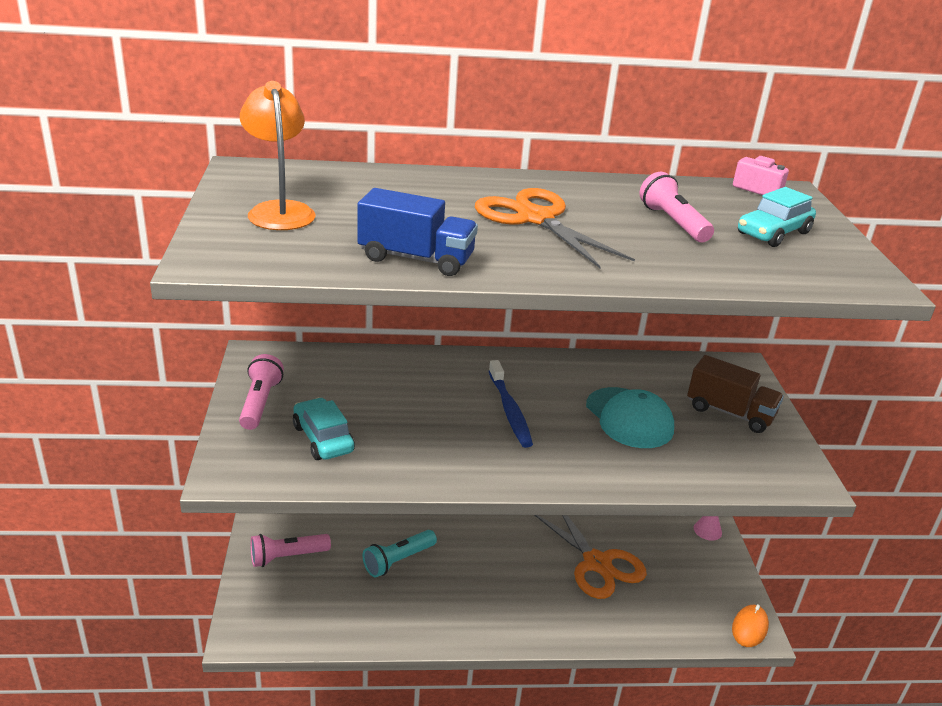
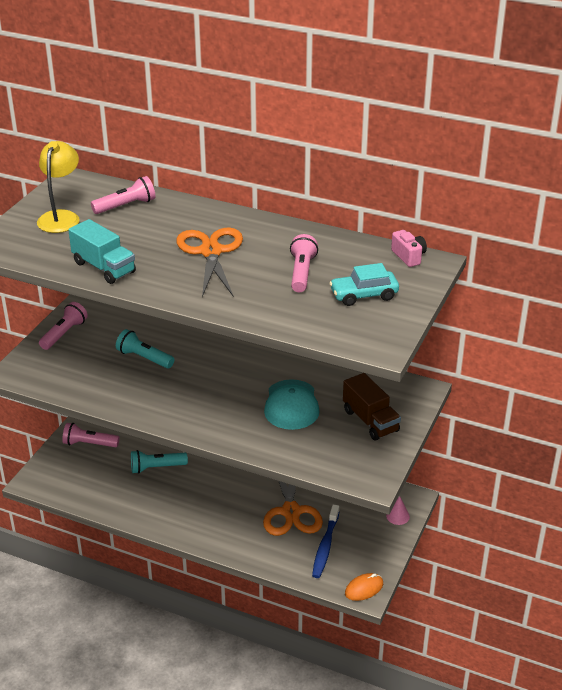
camera: 30 degrees right, 5 degrees up
orange lamp [240,81,316,230] -> yellow lamp [37,141,80,233]
turquoise car [293,397,355,460] -> none
blue truck [357,188,478,276] -> turquoise truck [68,219,136,284]
blue toothbrush [489,360,533,448] -> blue toothbrush moved to [312,504,339,578]
none -> pink flashlight [91,176,155,214]
none -> turquoise flashlight [116,329,174,368]

